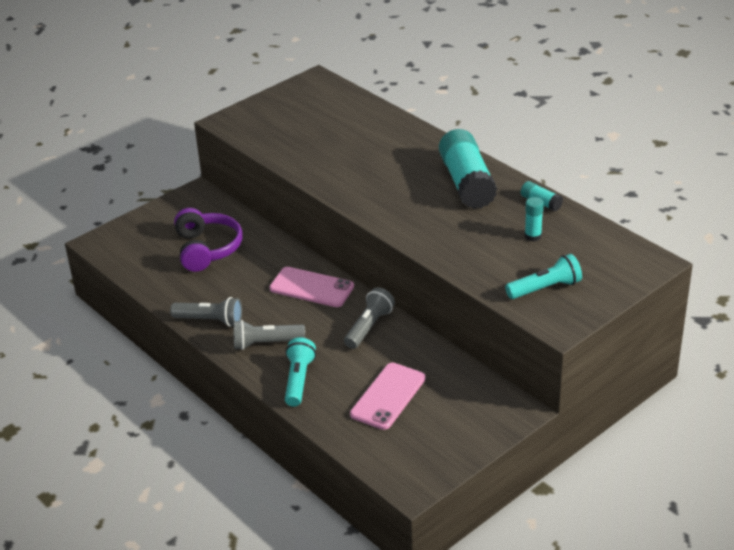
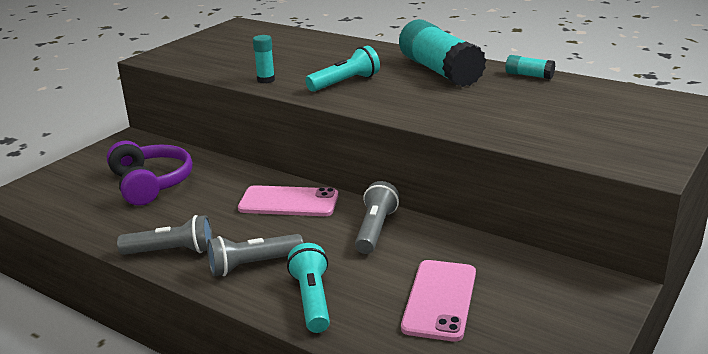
camera: 15 degrees left, 10 degrees down
turquoise flashlight [505,254,582,299] -> turquoise flashlight moved to [305,46,380,92]
turquoise glue stick [524,197,544,242] -> turquoise glue stick moved to [253,35,275,84]

